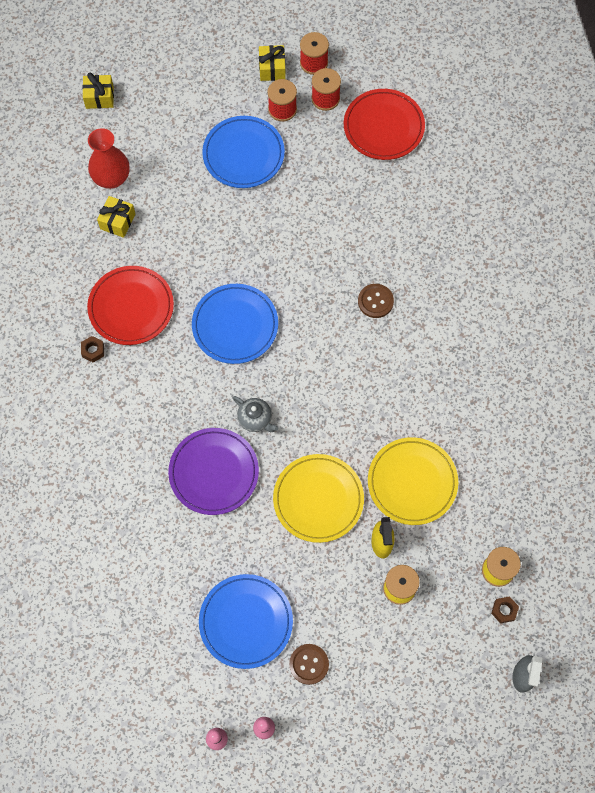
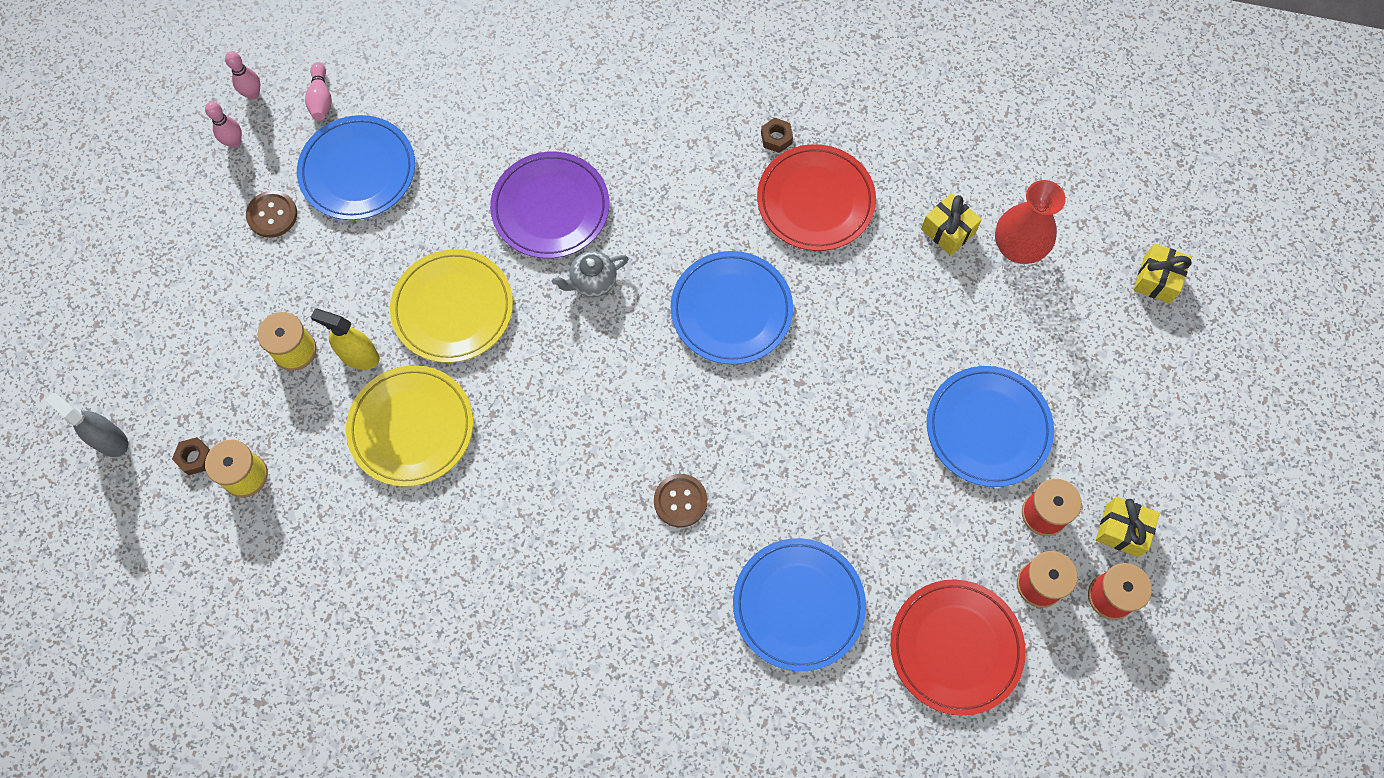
camera: 115 degrees right, 0 degrees up
none -> pink bowling pin [305,62,332,121]
none -> blue plate [733,538,866,671]

